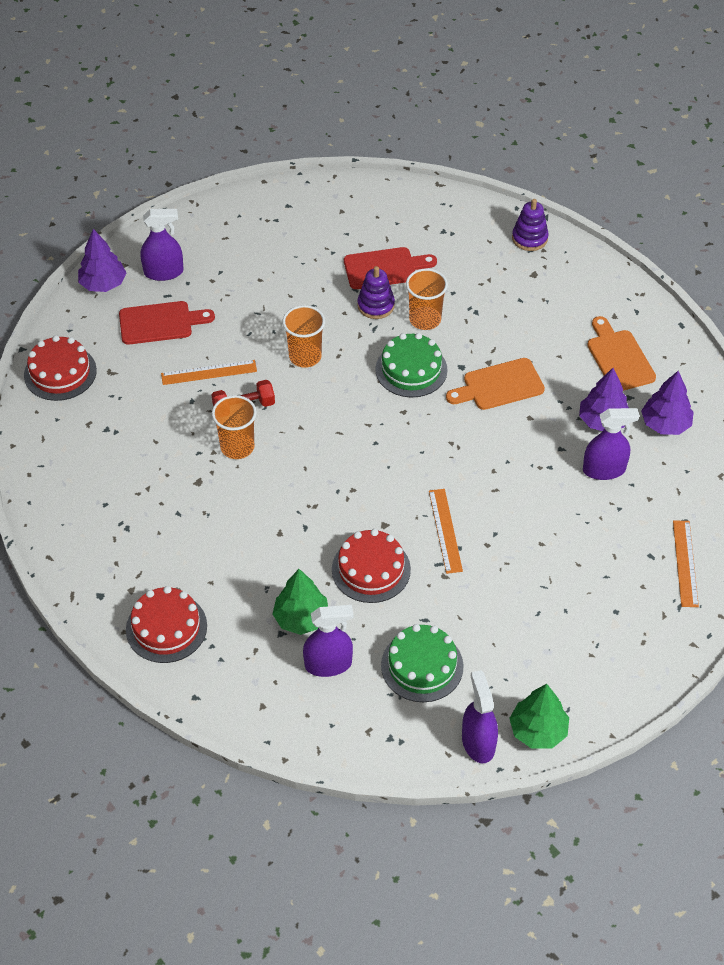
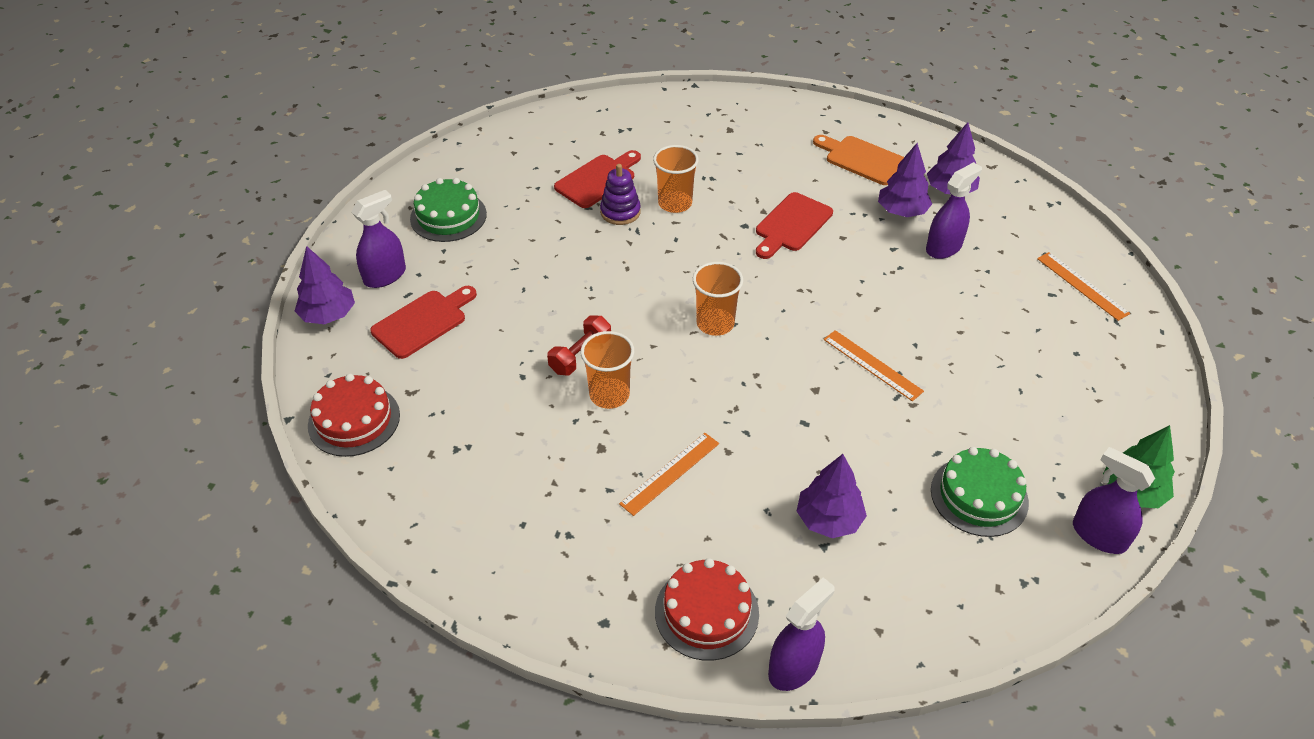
camera: 35 degrees left, 5 degrees down
orange ruler [161,360,257,385] -> orange ruler moved to [619,433,719,516]
green tree [272,569,328,635] -> purple tree [797,454,867,538]
orange cup [282,305,325,368] -> orange cup moved to [693,262,743,336]
purple spray bottle [303,605,353,677] -> purple spray bottle moved to [768,577,834,691]
red cake [332,529,411,603] -> none
green cake [375,333,448,397] -> green cake moved to [410,178,487,242]
orange cutting board [446,358,545,410] -> red cutting board [756,192,833,259]
purple stacking toy [512,199,549,251] -> none

